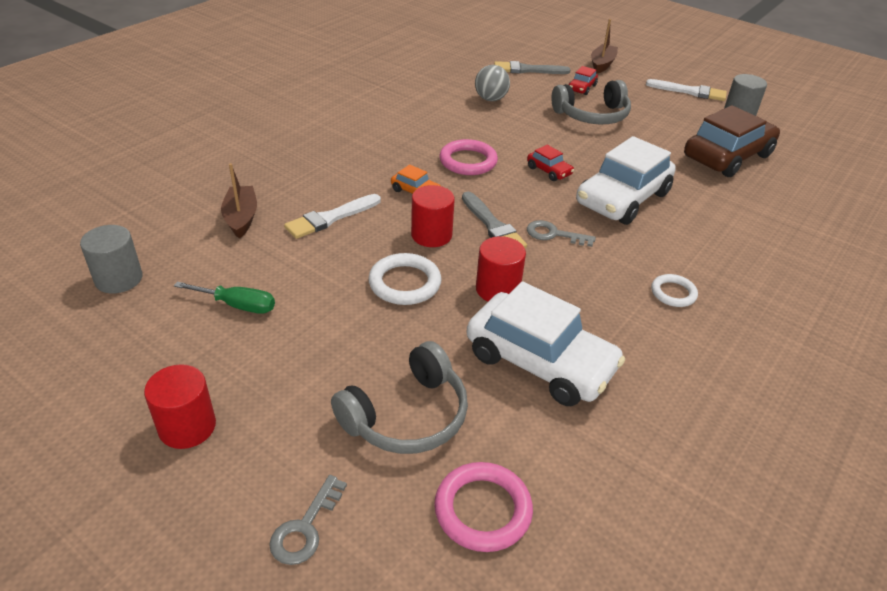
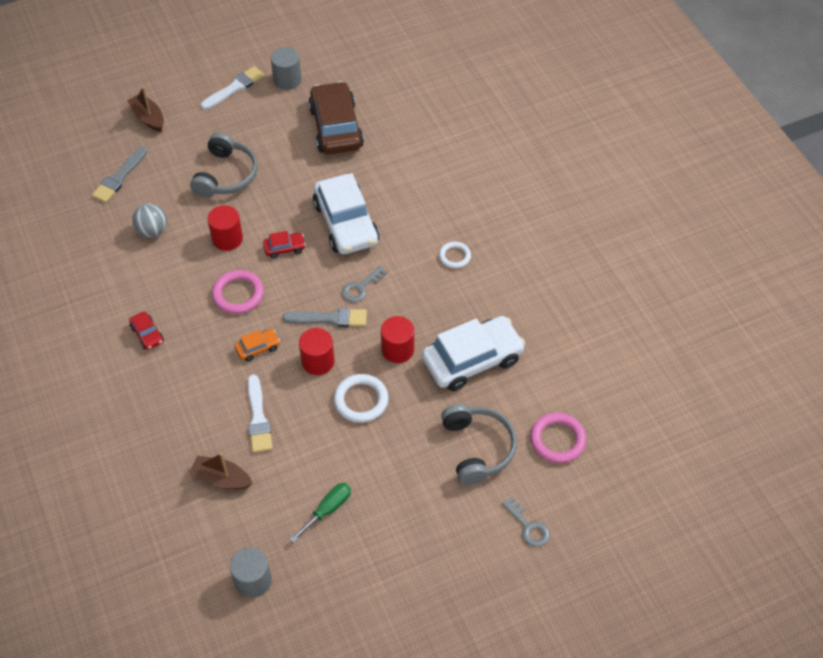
camera: 60 degrees left, 15 degrees up
red cylinder [144,364,216,449] -> red cylinder moved to [207,205,243,251]
red car [568,66,598,95] -> red car moved to [129,311,164,350]

